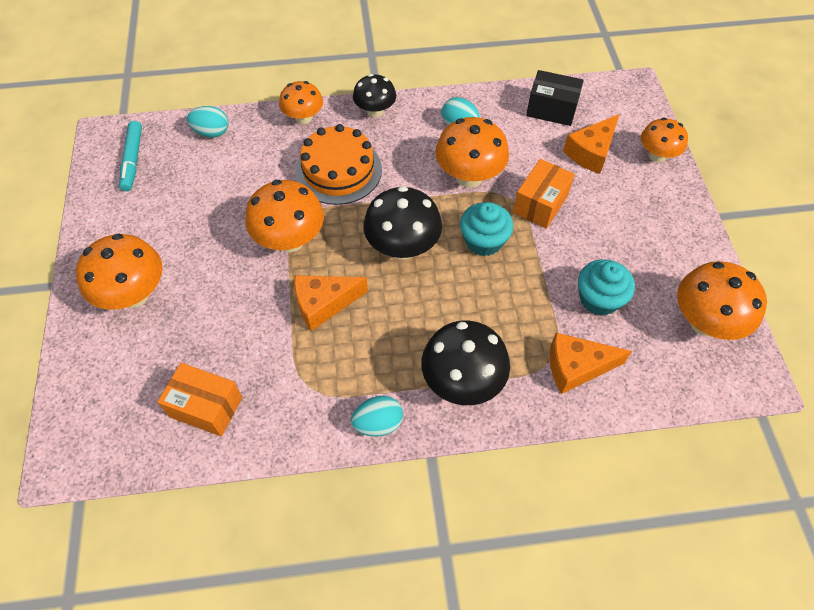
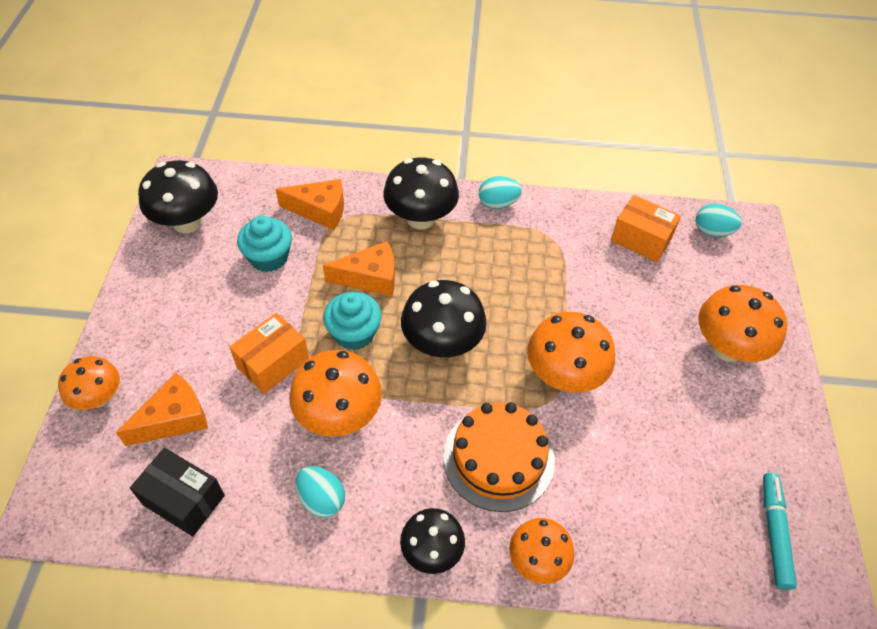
camera: 170 degrees left, 5 degrees down
turquoise egg [187,106,229,138] -> turquoise egg moved to [695,203,742,237]
orange cheese [294,275,368,331] -> orange cheese moved to [323,241,395,296]
orange mushroom [677,261,767,340] -> black mushroom [138,160,218,233]

